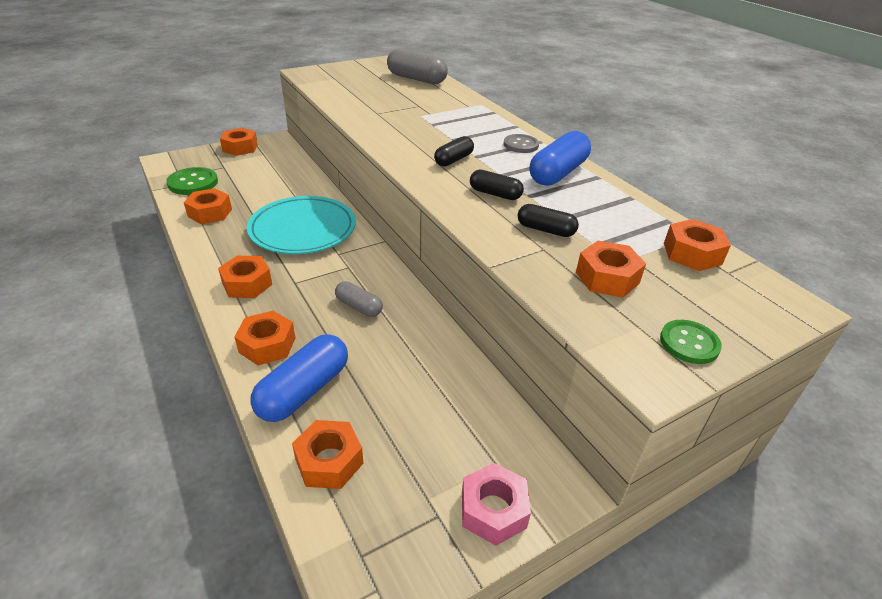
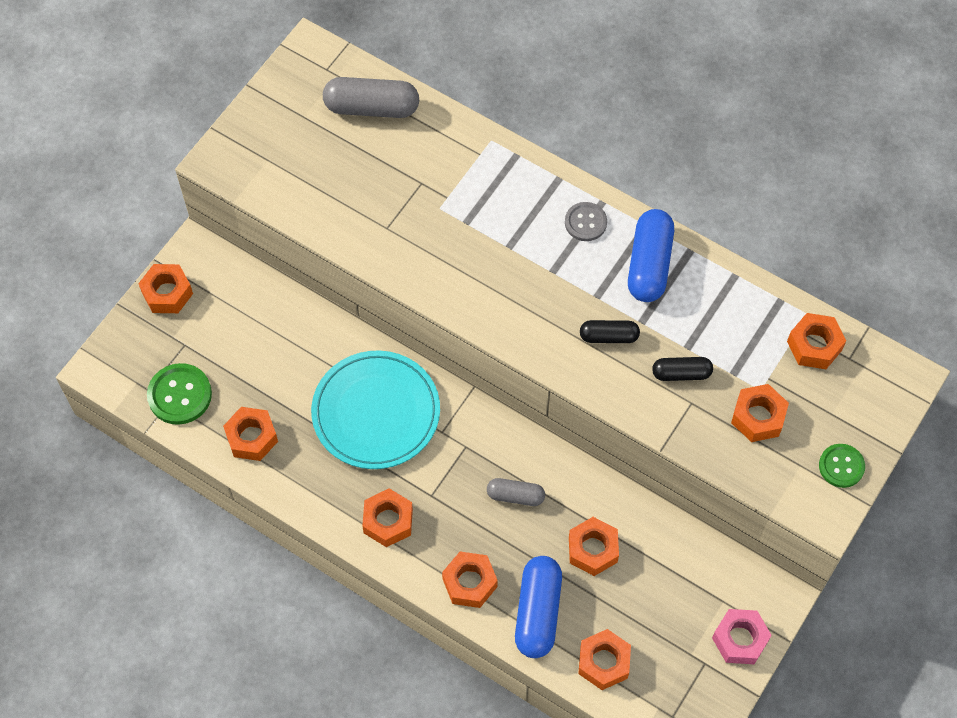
camera: 25 degrees left, 25 degrees up
black capsule [434,136,474,166] -> none
none -> orange nut [569,517,619,576]

